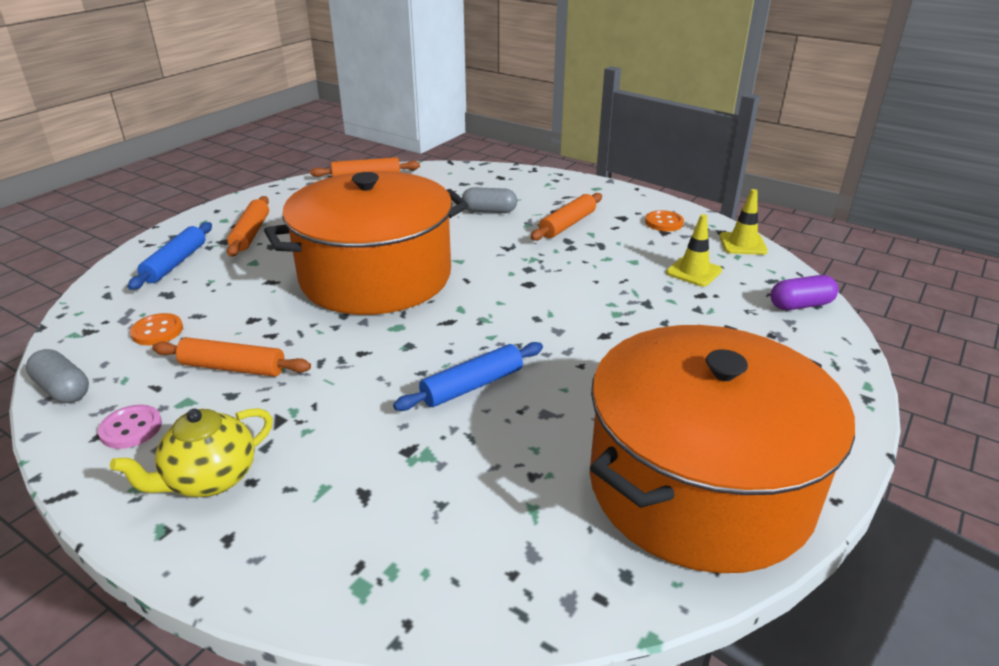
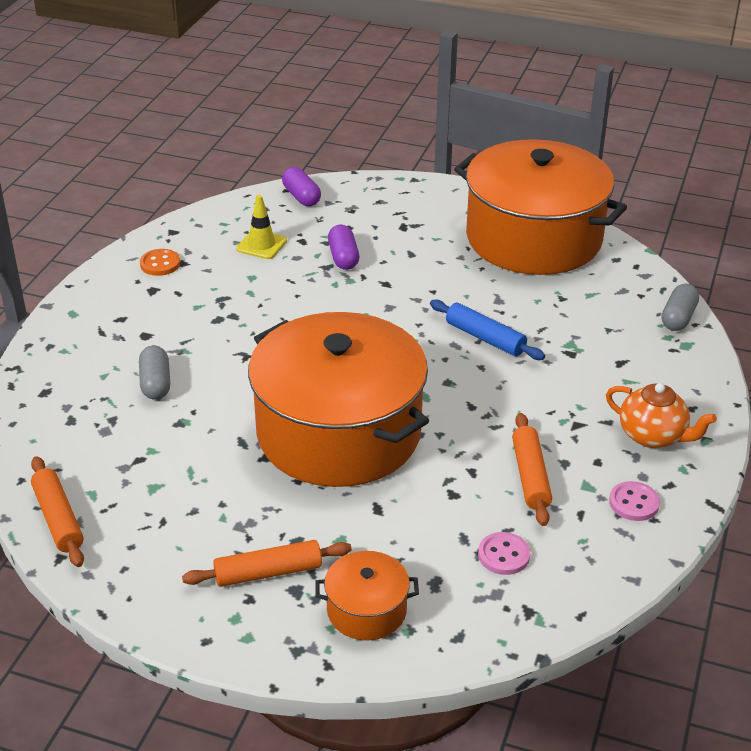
camera: 105 degrees left, 5 degrees up
grey capsule [26,349,89,403] -> grey capsule moved to [662,284,699,331]
yellow teapot [110,408,273,497] -> orange teapot [606,383,717,448]
blue rolling pin [128,222,212,290] -> orange pot [315,551,419,640]
orange button [130,313,183,345] -> pink button [478,532,530,575]
orange rolling pin [530,193,602,241] -> none
yellow traffic cone [719,189,768,255] -> none
none -> purple capsule [328,224,359,270]

